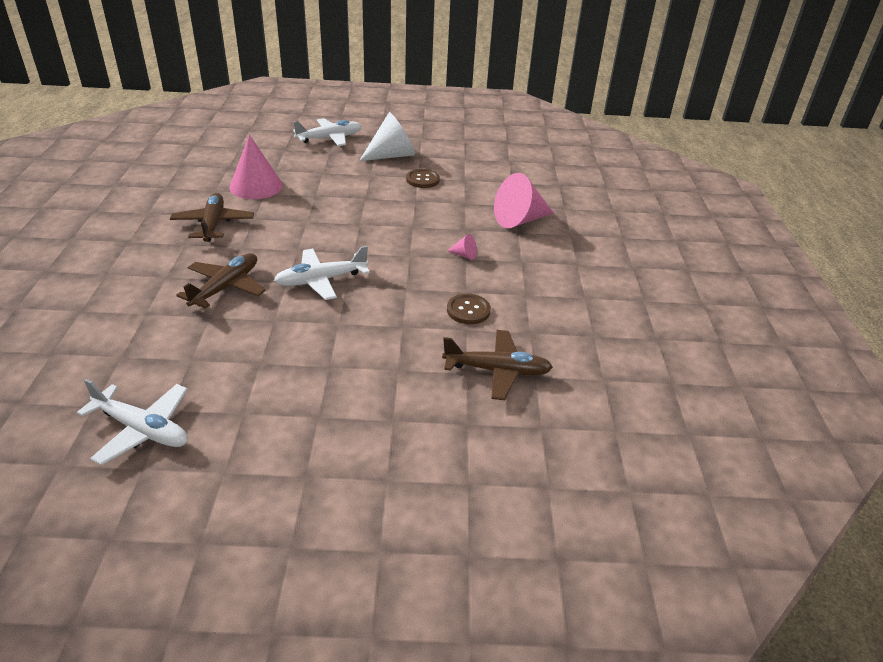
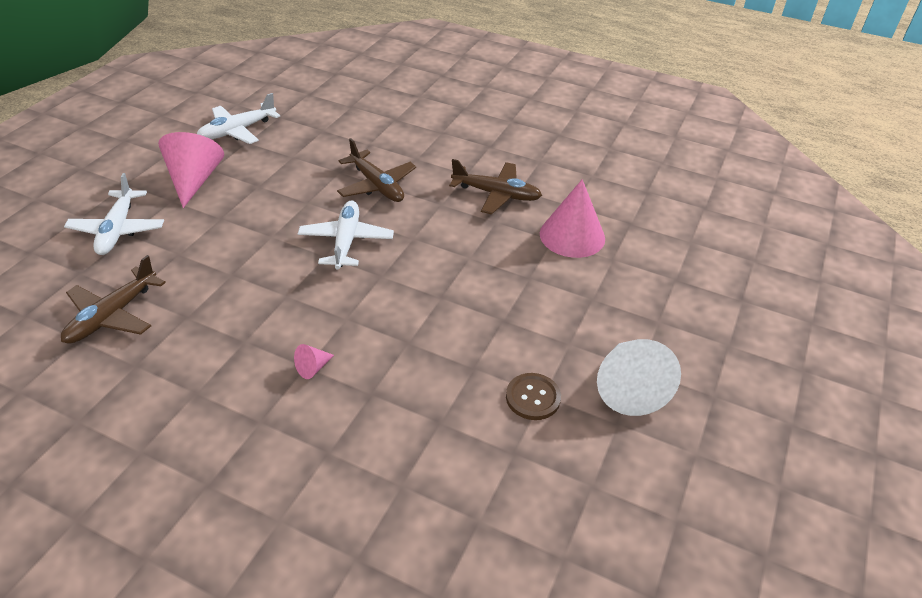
camera: 115 degrees right, 5 degrees up
white plane [293,118,362,146] -> white plane moved to [64,173,164,255]
brown button [447,294,491,324] -> none
pink cone [494,173,554,228] -> pink cone moved to [158,132,224,208]

